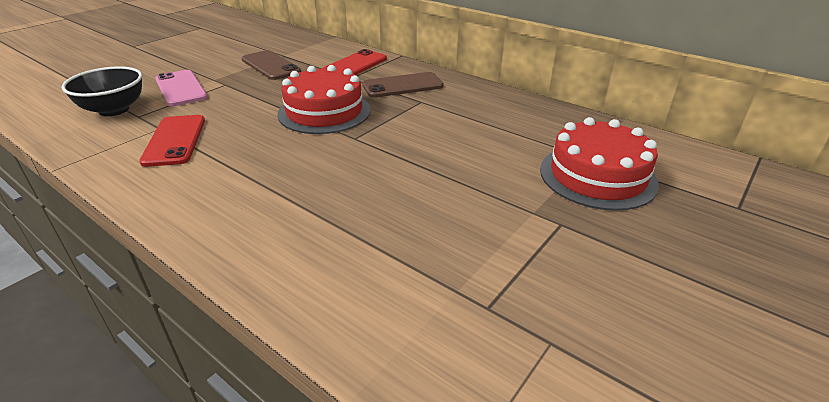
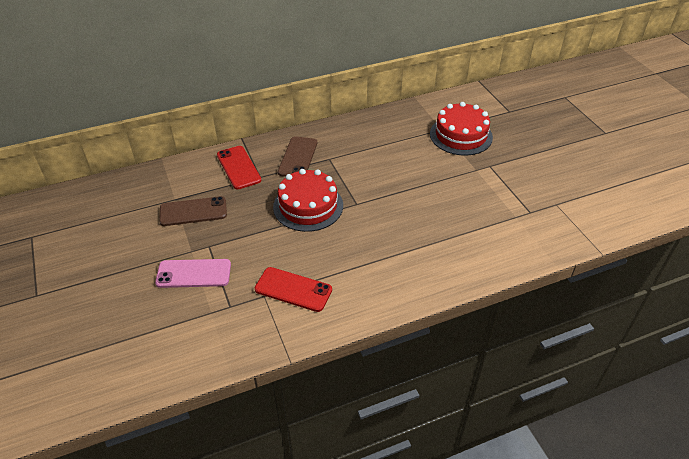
camera: 60 degrees left, 10 degrees up
black bowl [61,66,142,116] -> none

